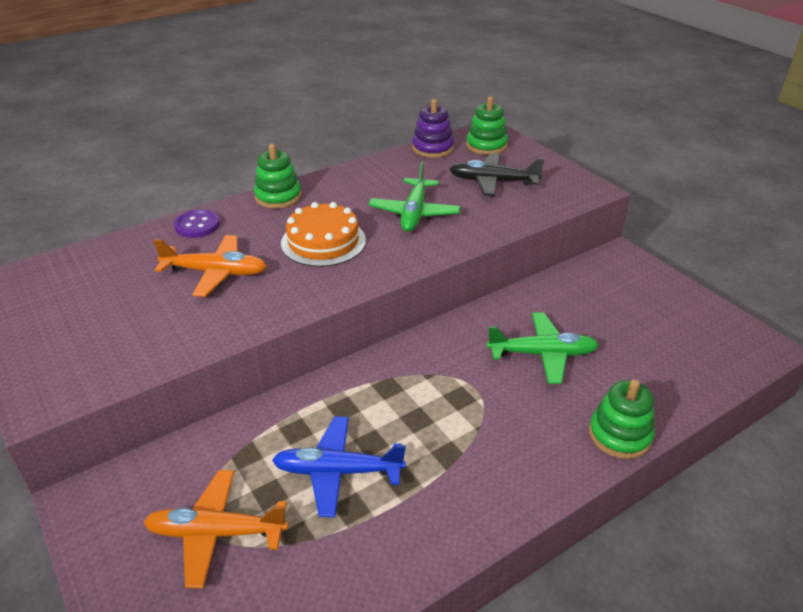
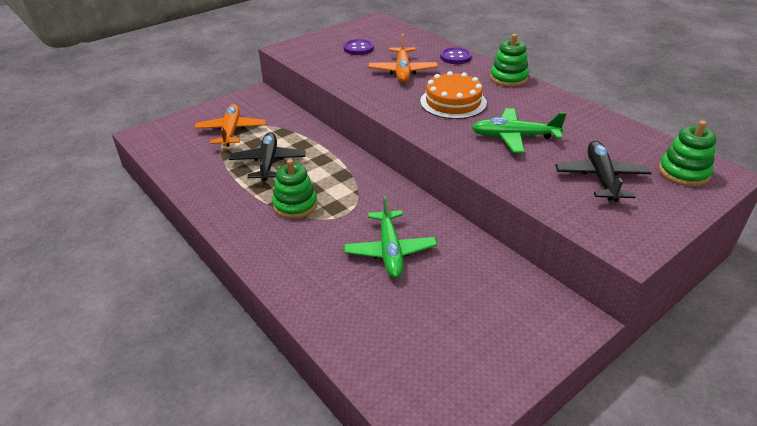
camera: 85 degrees right, 0 degrees up
blue plane [272,416,406,517] -> black plane [229,132,306,181]
purple stacking toy [412,99,454,158] -> none
green stacking toy [589,379,655,459] -> green stacking toy moved to [272,159,318,219]
none -> purple button [343,39,374,55]

